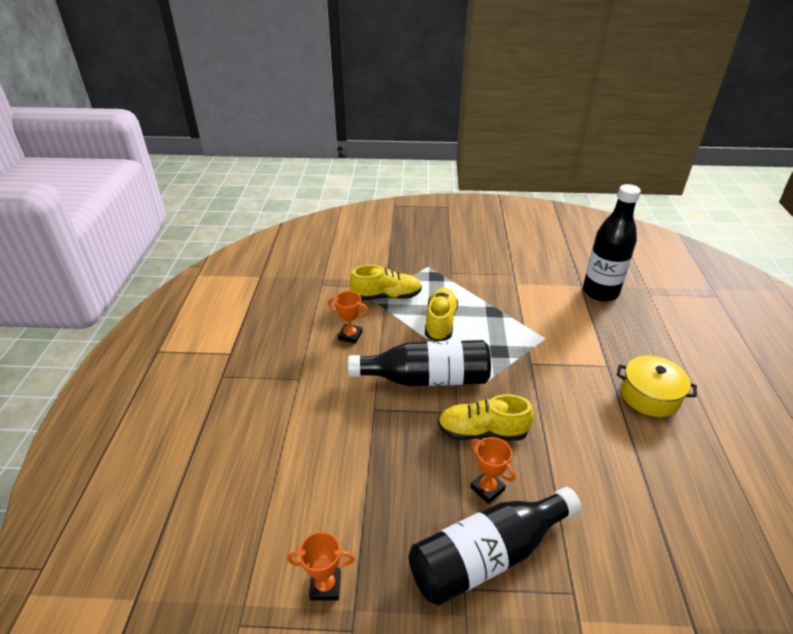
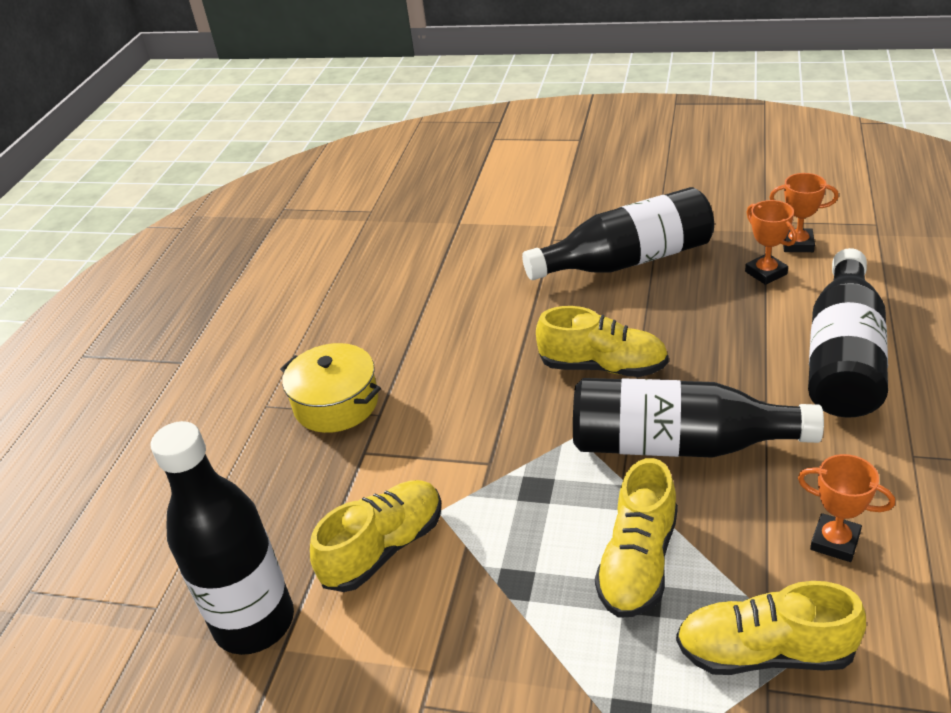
camera: 165 degrees left, 0 degrees up
orange trophy [470,437,515,504] -> orange trophy moved to [745,200,797,285]
none -> yellow shoe [310,480,441,592]
none -> black bottle [808,248,888,418]

